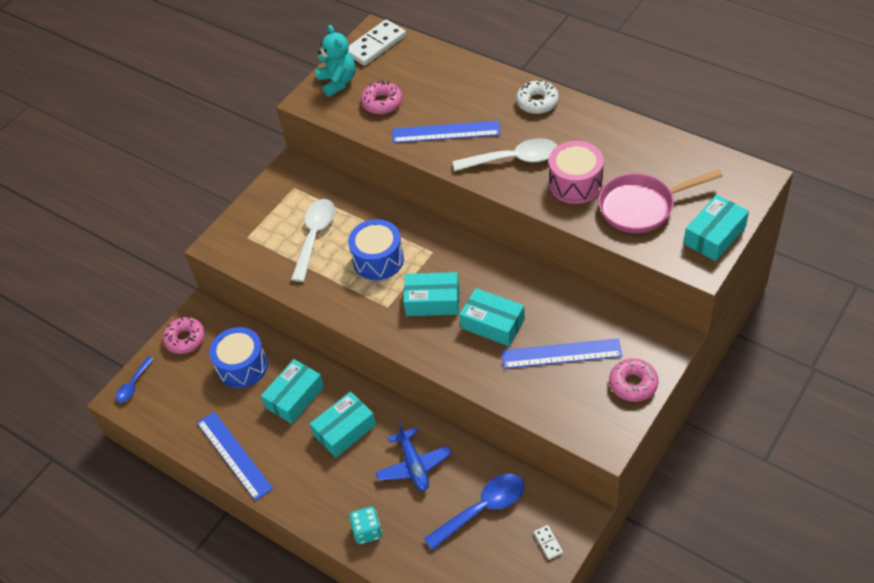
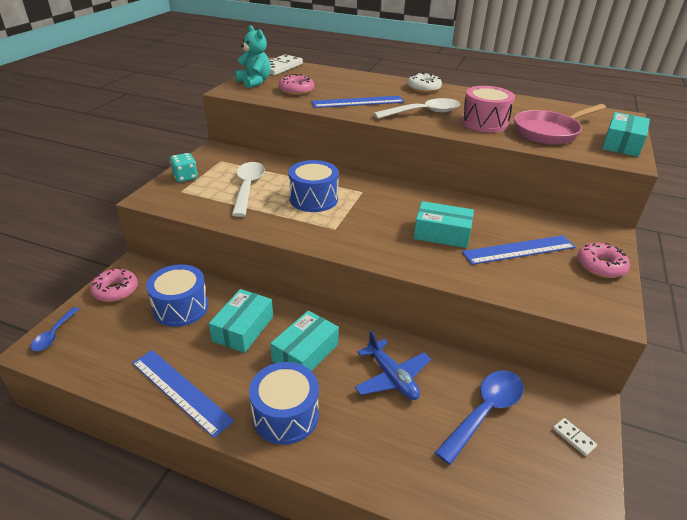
camera: 20 degrees left, 15 degrees down
turquoise dice [349,507,382,544] -> turquoise dice moved to [170,153,198,182]
turquoise box [403,272,459,316] -> none
none -> blue drum [249,362,319,445]

